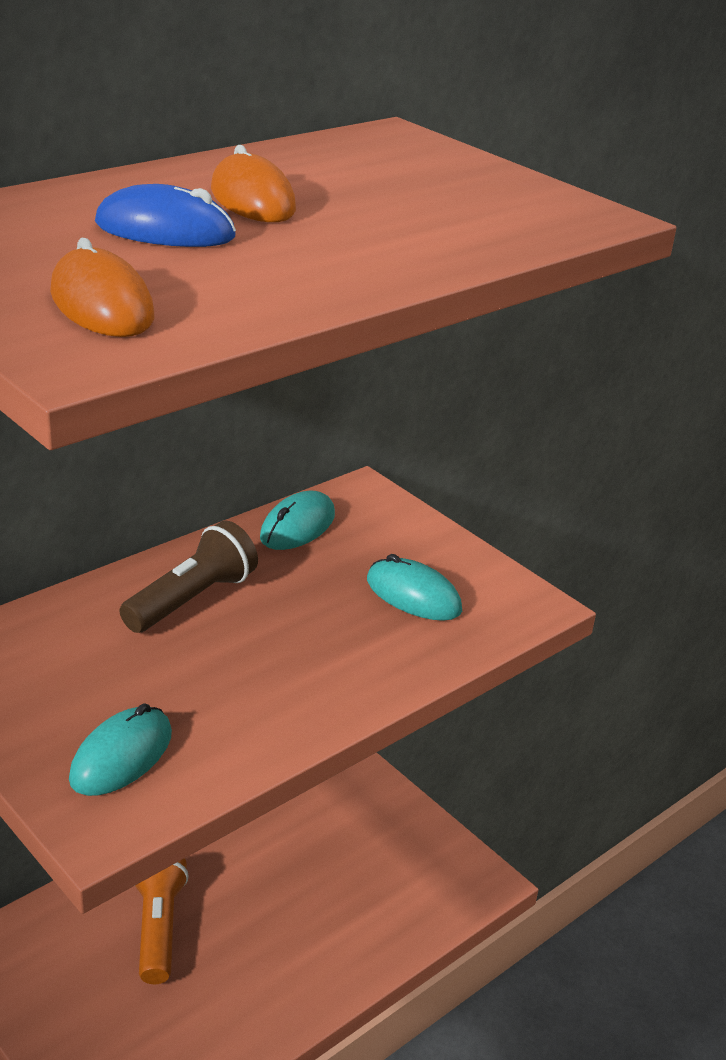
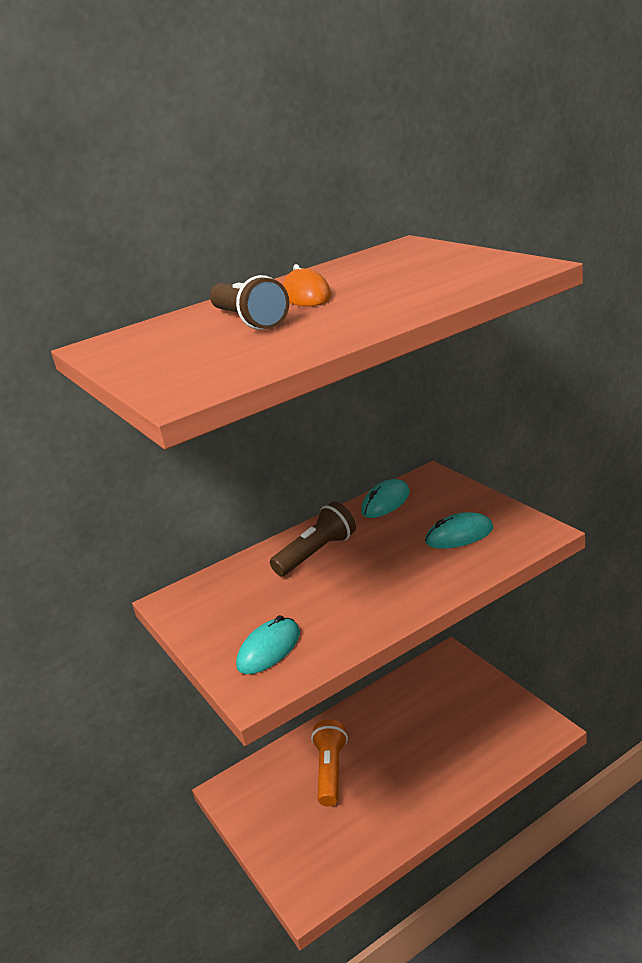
camera: 15 degrees right, 5 degrees down
orange mouse [50,238,154,337] -> none
blue mouse [95,184,236,247] -> brown flashlight [210,275,290,330]
turquoise mouse [367,554,462,621] -> turquoise mouse turned 60 degrees counterclockwise [425,512,493,549]

